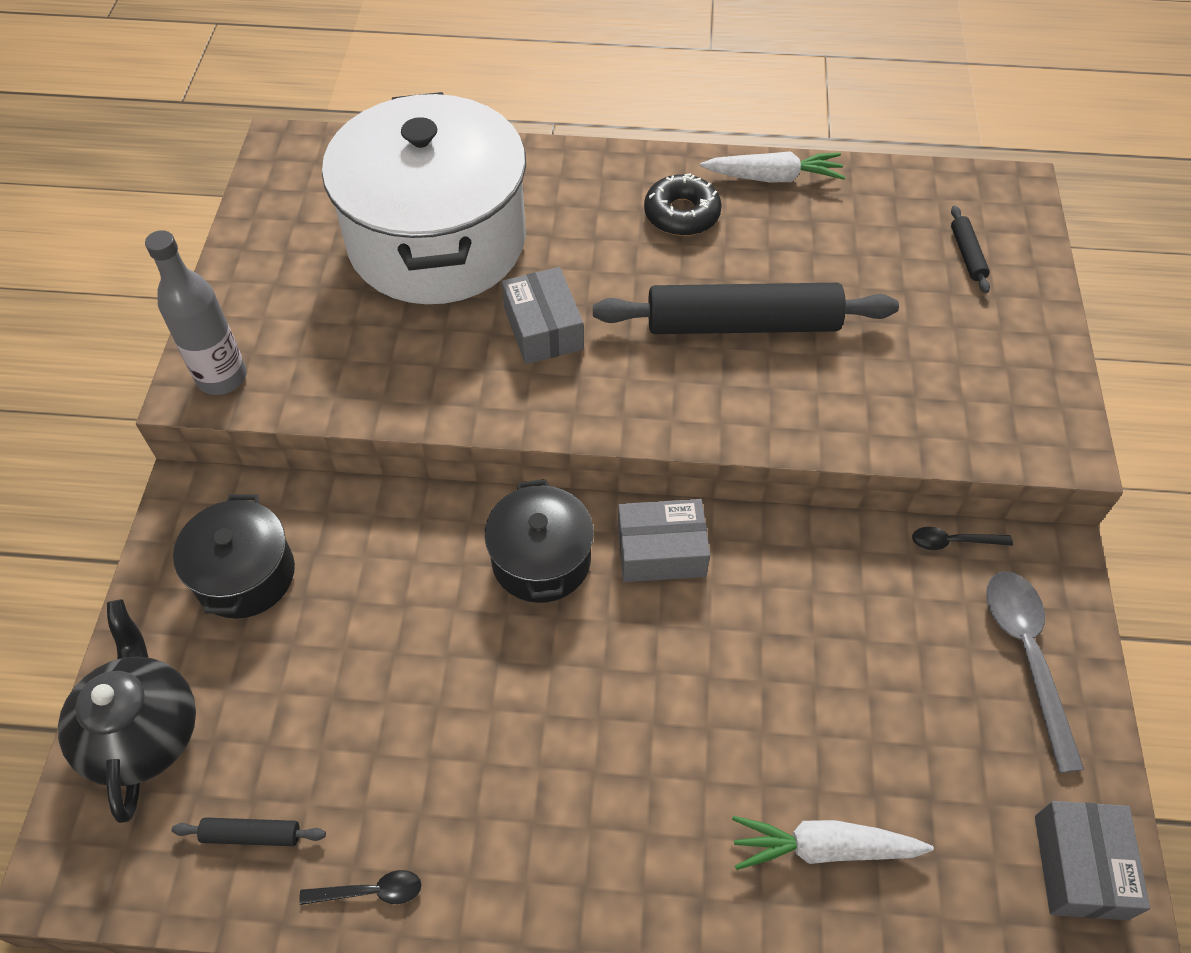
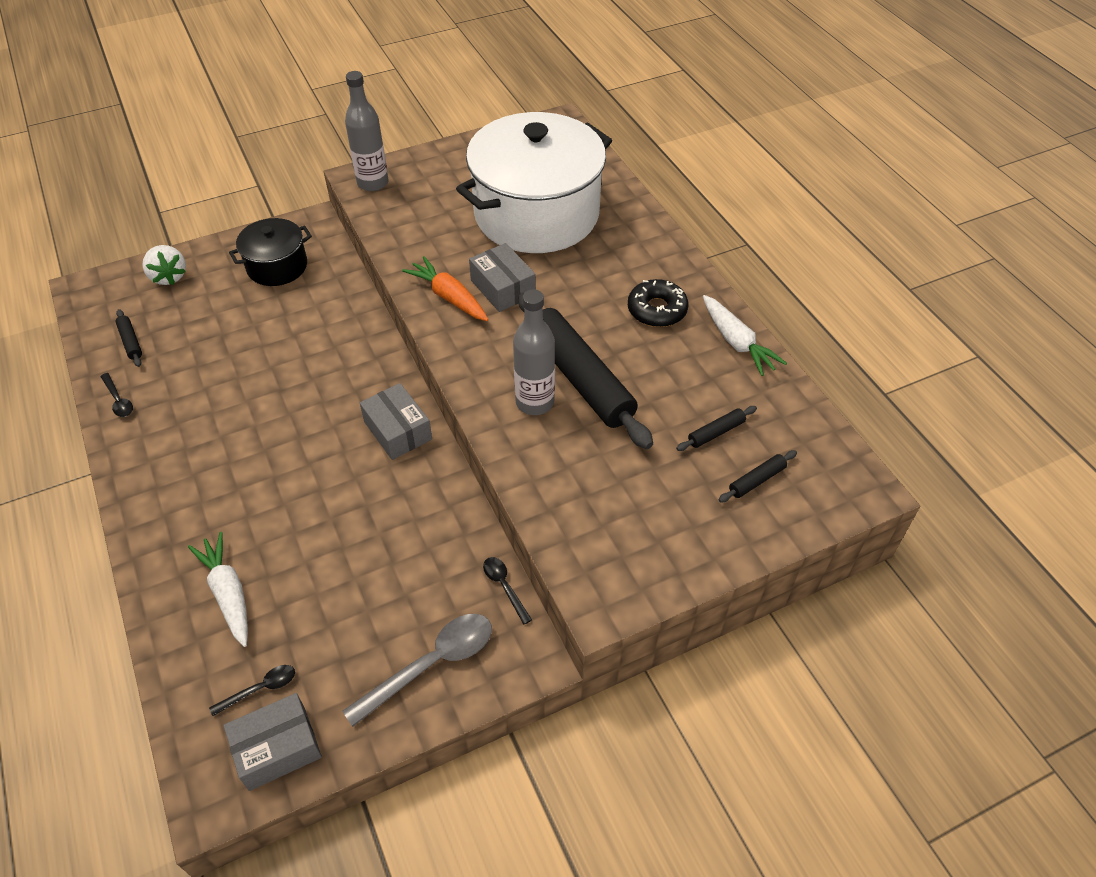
camera: 60 degrees right, 5 degrees down
black teapot [58,599,196,823] -> white strawberry [142,245,186,285]
black pot [484,479,594,603] -> none
grey box [502,267,584,364] -> grey box turned 75 degrees counterclockwise [469,243,536,312]
none -> black spoon [209,665,295,716]
none -> orange carrot [402,256,488,321]
none -> grey bottle [513,289,555,415]
none -> black rolling pin [676,406,757,451]

